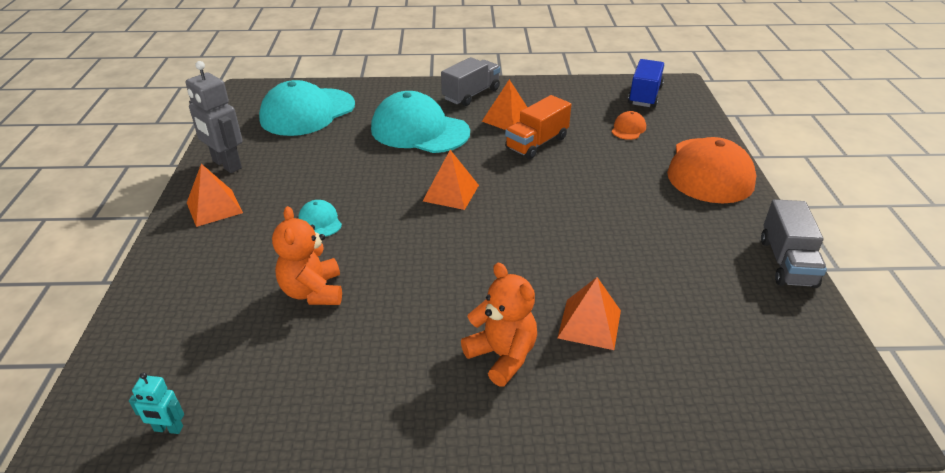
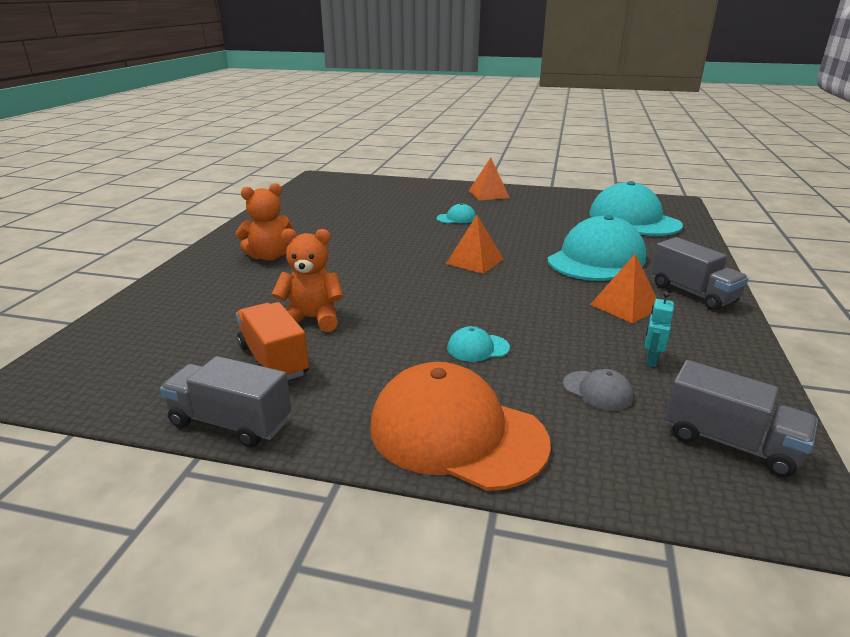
camera: 105 degrees right, 10 degrees down
turquoise robot [129,372,184,434] -> turquoise robot moved to [645,292,674,367]
grey robot [186,61,243,173] -> none
orange teddy bear [272,206,342,305] -> orange teddy bear moved to [272,228,343,332]
orange truck [505,95,571,159] -> orange truck moved to [236,302,309,380]
orange pyramid [557,277,621,350] -> none
orange cap [611,111,646,140] -> grey cap [563,369,633,411]
blue truck [628,59,664,107] -> grey truck [665,360,818,477]
none -> turquoise cap [447,326,510,362]

